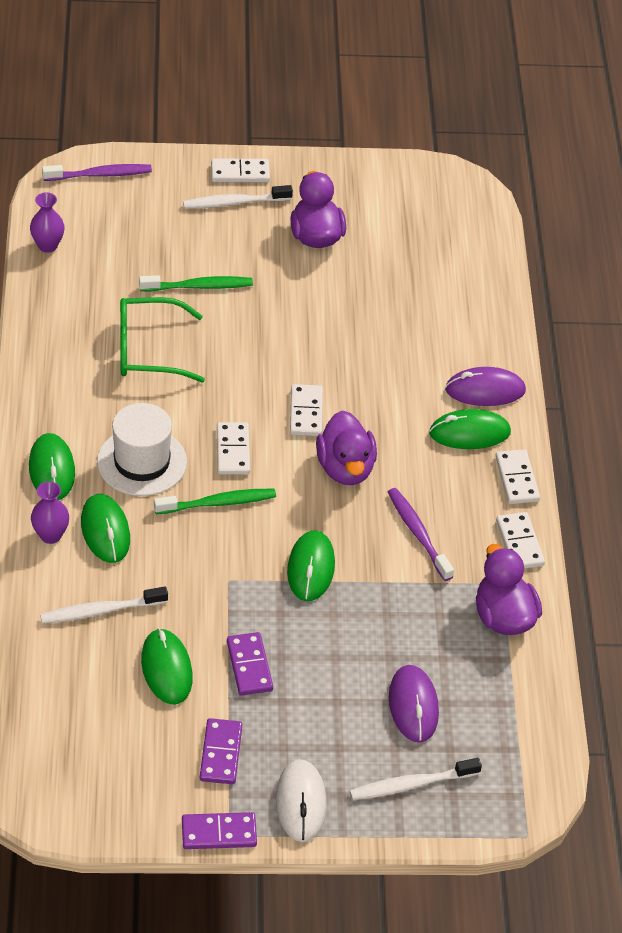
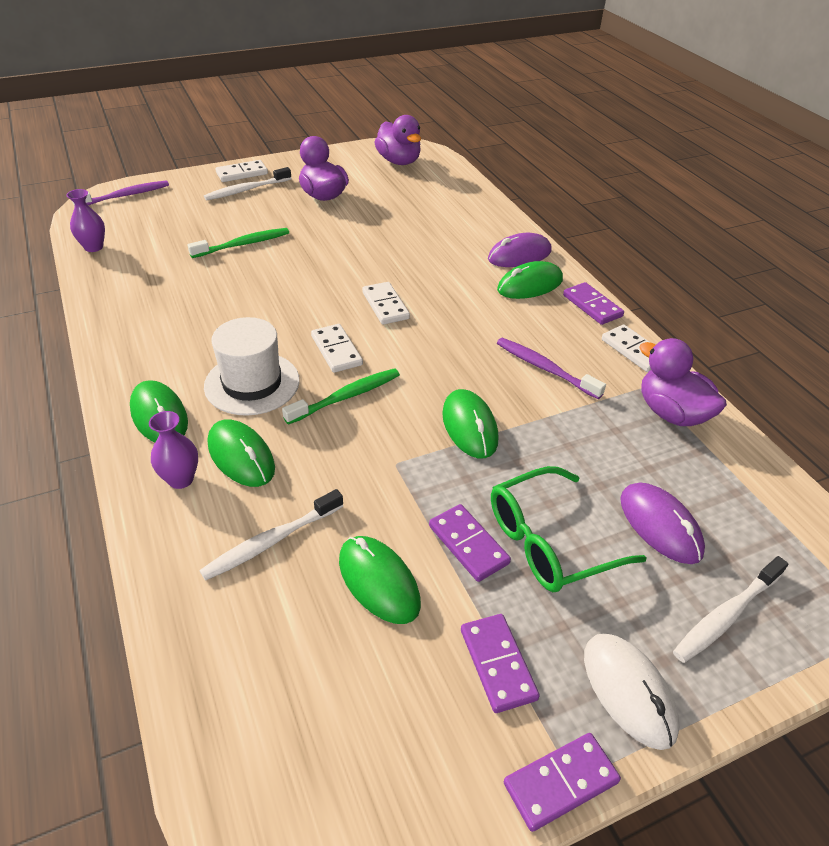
camera: 20 degrees left, 5 degrees down
green glasses [120,297,205,382] -> green glasses moved to [491,466,646,592]
purple duck [316,410,377,485] -> purple duck moved to [374,115,421,165]
white domino [495,449,540,504] -> purple domino [563,282,624,325]

